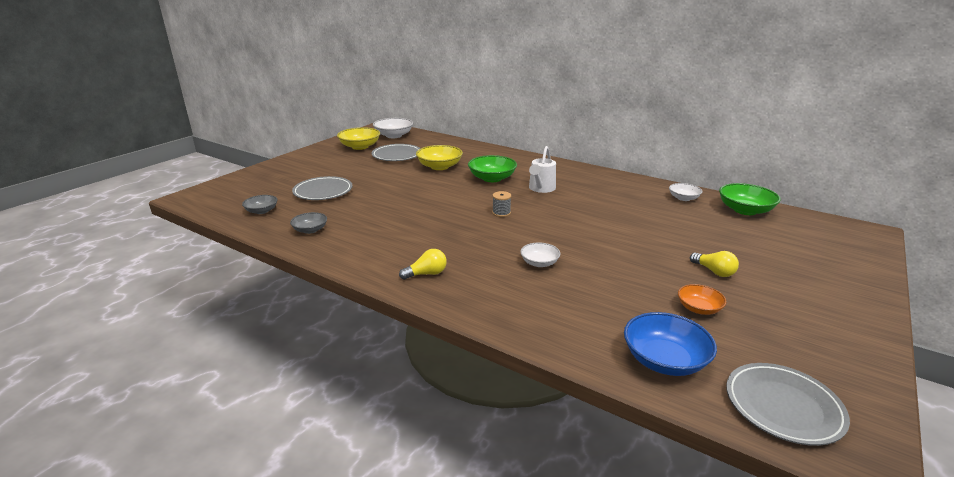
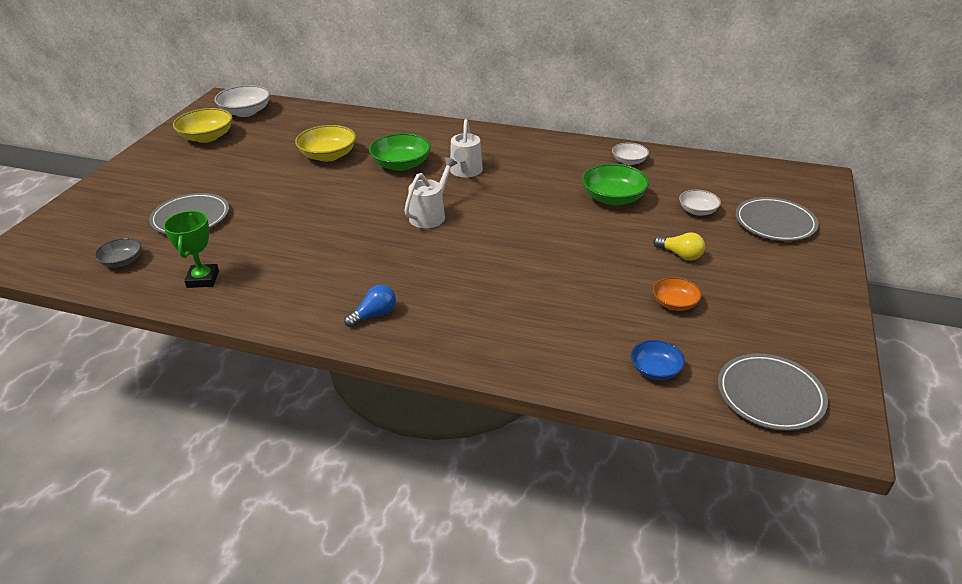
camera: 15 degrees left, 10 degrees up
grey bowl [290,212,327,234] -> green trophy [163,211,219,288]
grey plate [372,144,421,161] -> grey plate moved to [735,197,819,241]
yellow light bulb [399,249,447,280] -> blue light bulb [344,285,396,328]
grey spool [492,191,511,217] -> white watering can [404,157,457,228]
white bowl [520,242,561,267] -> white bowl moved to [679,190,721,216]
blue bowl [624,312,717,376] -> blue bowl [631,340,685,380], size x0.60
green bowl [719,183,781,215] -> green bowl moved to [582,164,649,205]

